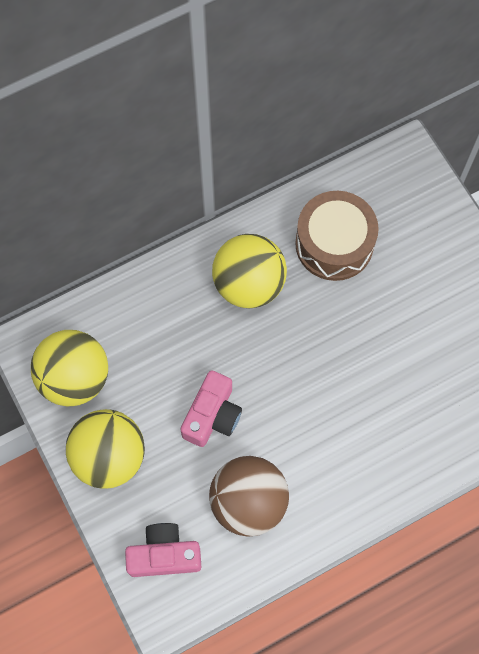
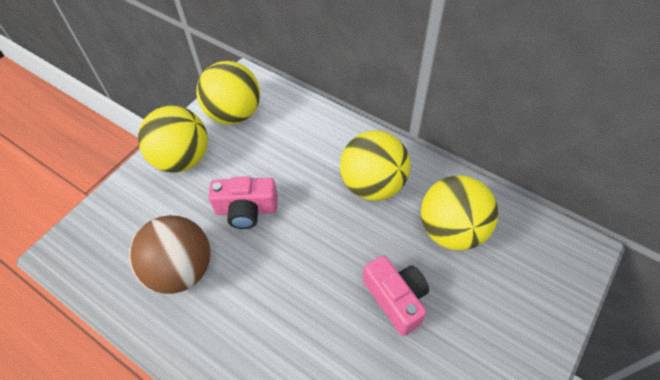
camera: 65 degrees right, 15 degrees down
pink camera [125,523,201,577] -> pink camera moved to [363,255,429,336]
brown drum [295,191,379,281] -> yellow ball [421,175,498,251]

